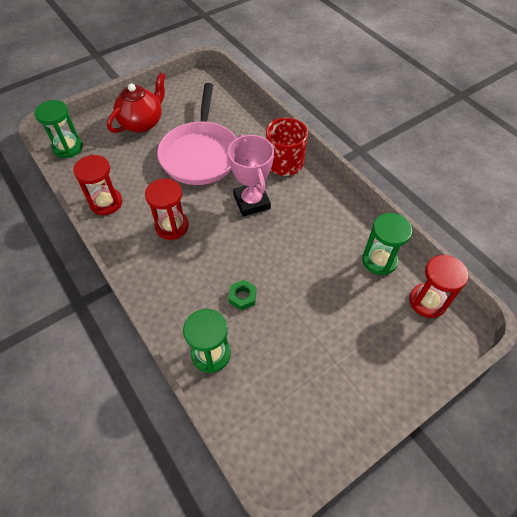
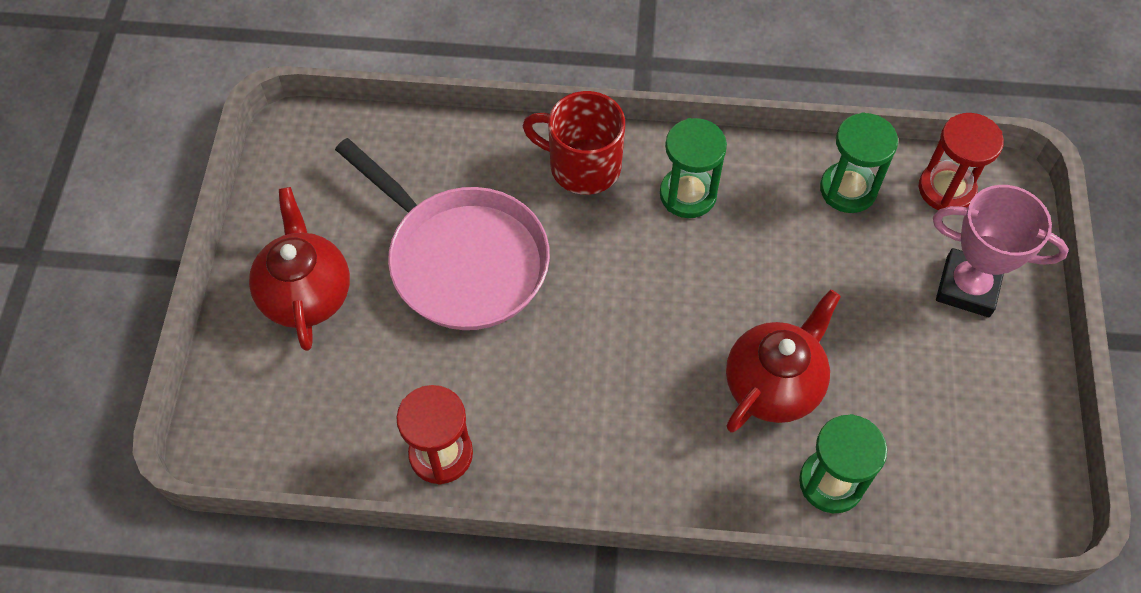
camera: 50 degrees left, 5 degrees up
green hourglass [35,100,83,158] -> green hourglass moved to [660,118,727,218]
red hourglass [145,179,189,240] -> none
pink trophy [228,134,274,217] -> pink trophy moved to [933,185,1069,317]
green nut [229,280,257,310] -> red teapot [726,289,841,432]

